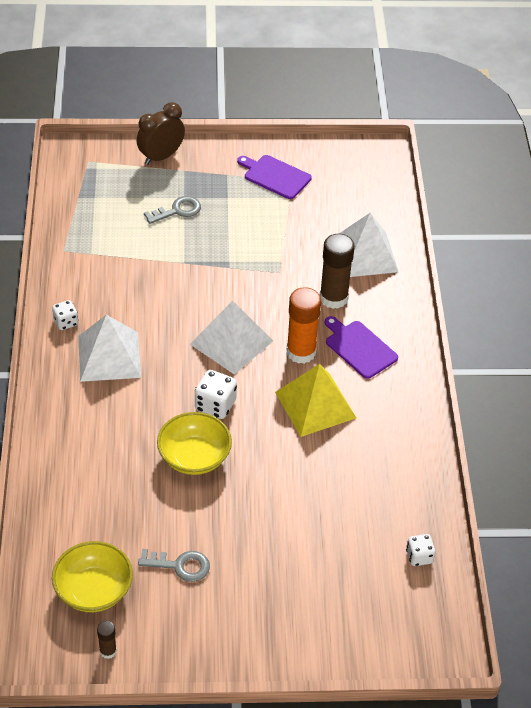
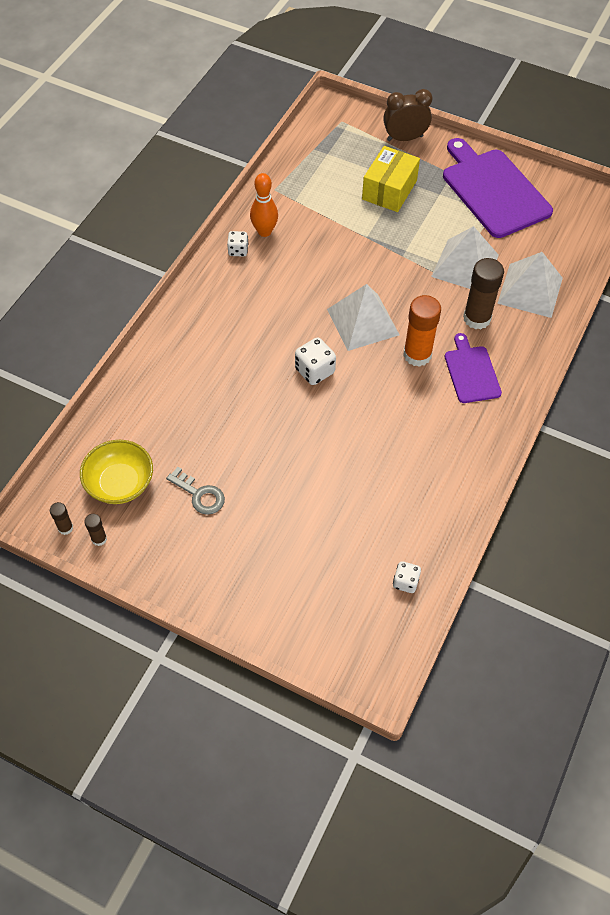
camera: 30 degrees right, 10 degrees up
white pyramid [78,315,141,382] -> white pyramid moved to [431,226,499,289]
grey key [144,196,201,224] -> yellow box [362,146,420,212]
yellow bowl [157,412,232,475] -> none
purple cutting board [237,155,312,199] -> purple cutting board [443,138,553,238], size x1.83
yellow pyramid [275,364,356,437] -> none
none -> brown glue stick [50,502,73,535]
none -> orange bowling pin [250,173,278,237]

